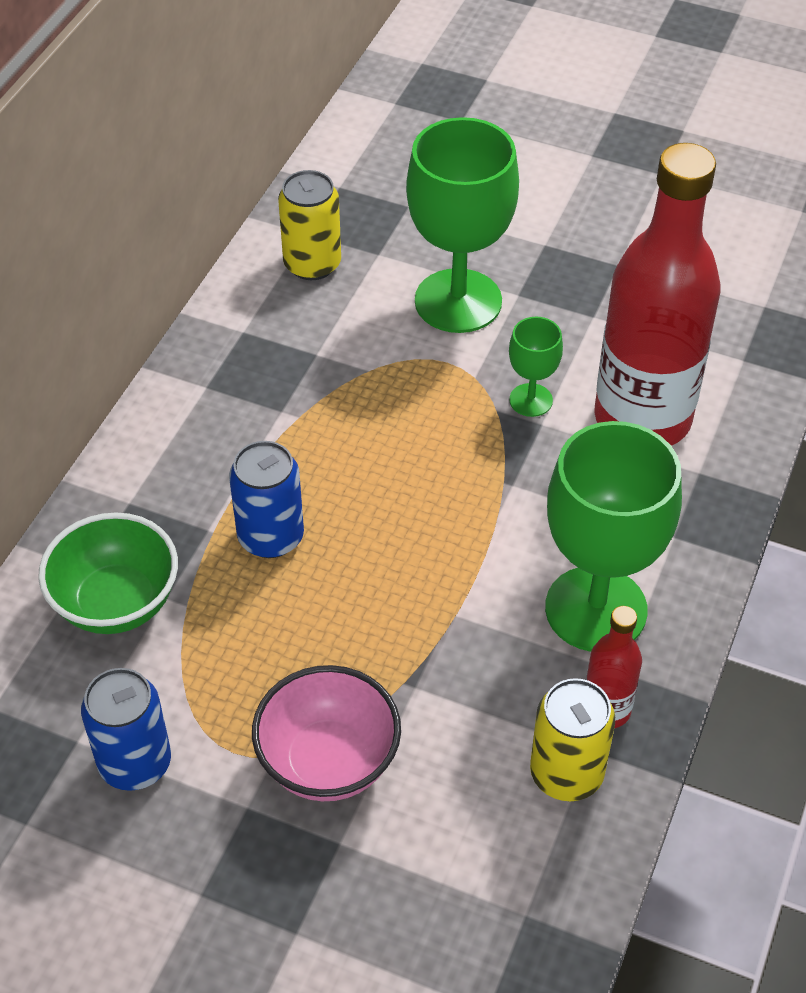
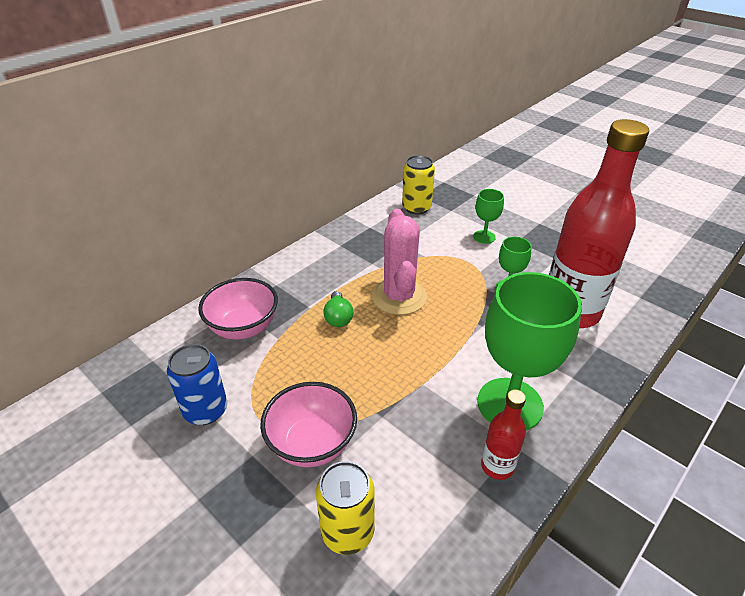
camera: 20 degrees right, 10 degrees down
green bowl [38,513,178,634] -> pink bowl [198,278,278,340]
blue can [229,441,304,558] -> green light bulb [323,291,353,327]
green goblet [406,117,519,333] -> green goblet [473,189,504,244], size x0.47
yellow can [530,678,615,801] -> yellow can moved to [316,461,375,555]
none -> pink cactus [372,209,427,315]

